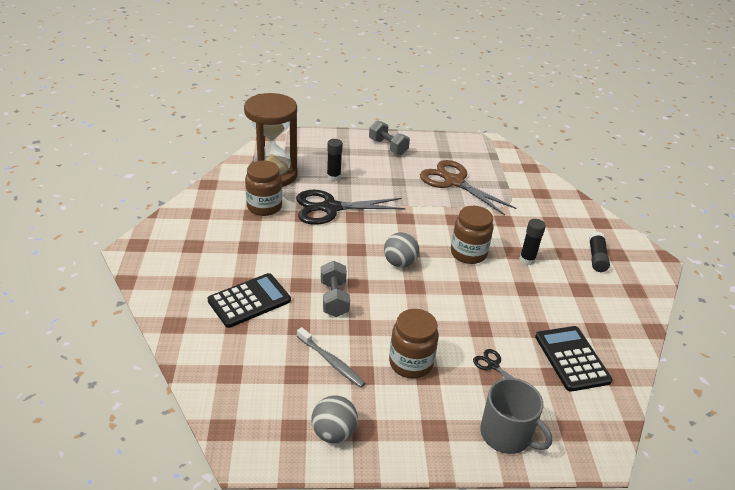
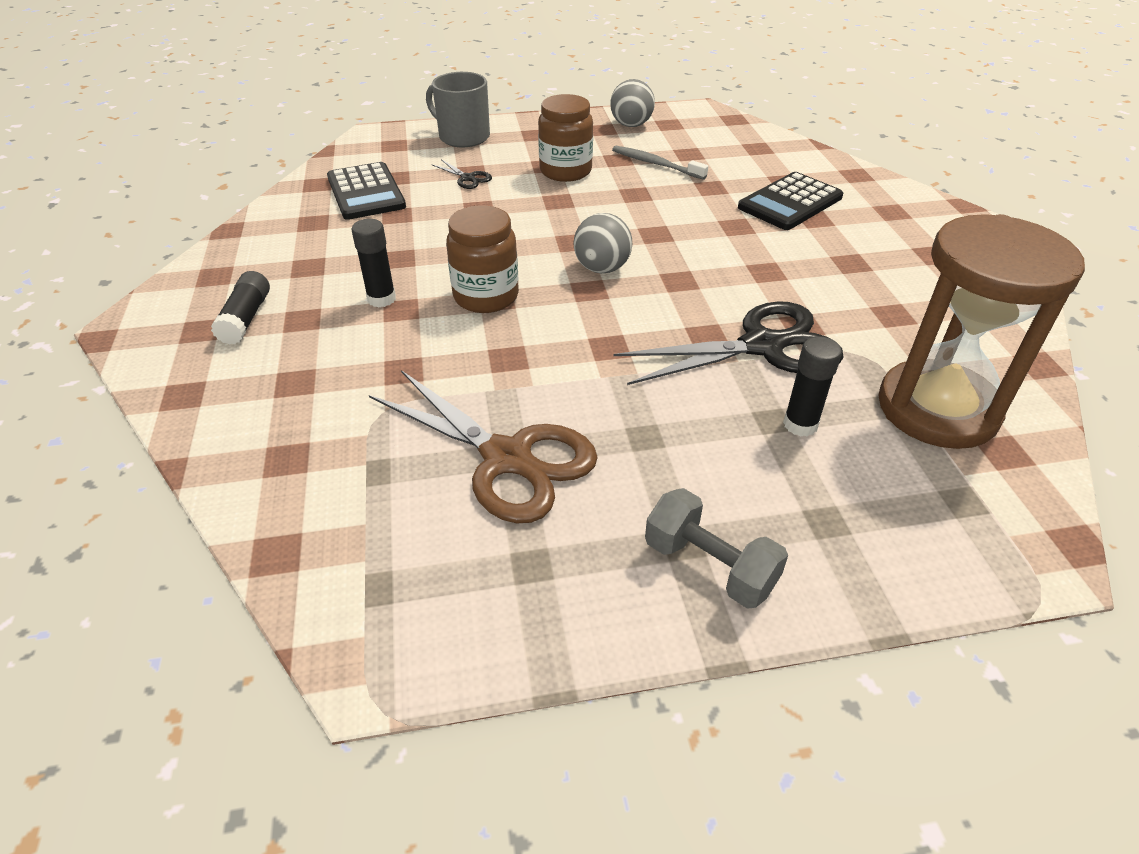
camera: 175 degrees right, 5 degrees up
brown jar [245,161,282,216] -> none
grey dumbbell [321,261,350,317] -> none

